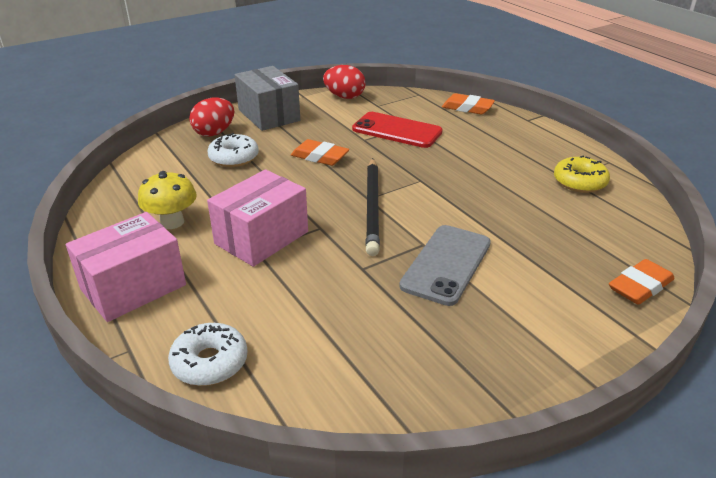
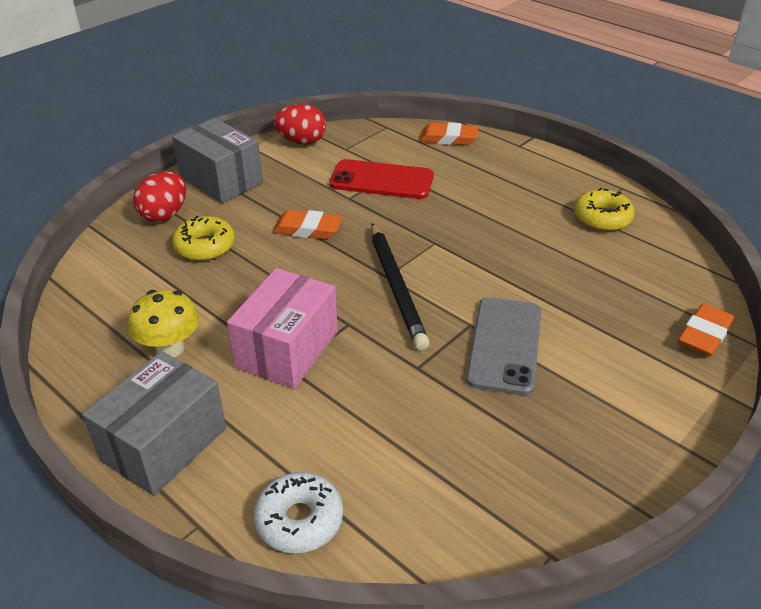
camera: 15 degrees left, 5 degrees up
pink box [66,212,186,322] -> grey box [82,351,226,496]
white donut [207,133,259,167] -> yellow donut [172,216,235,261]

